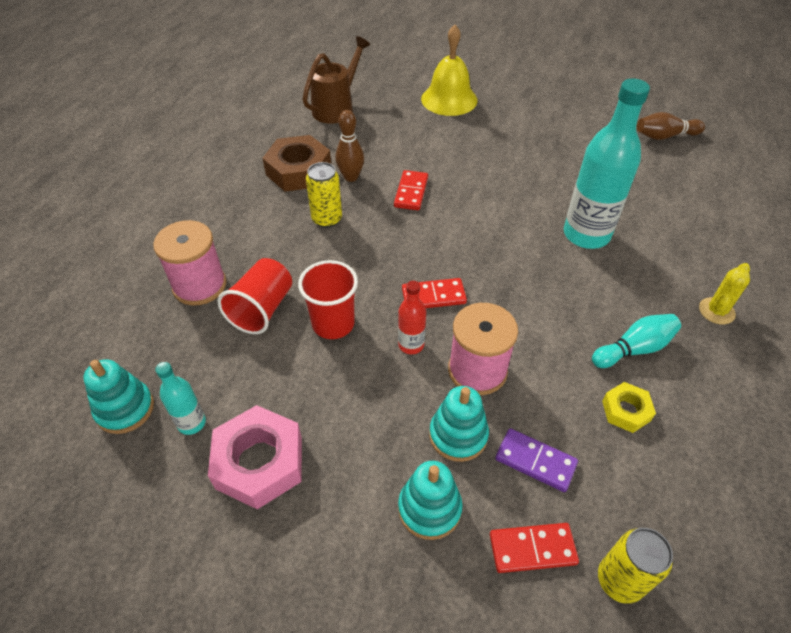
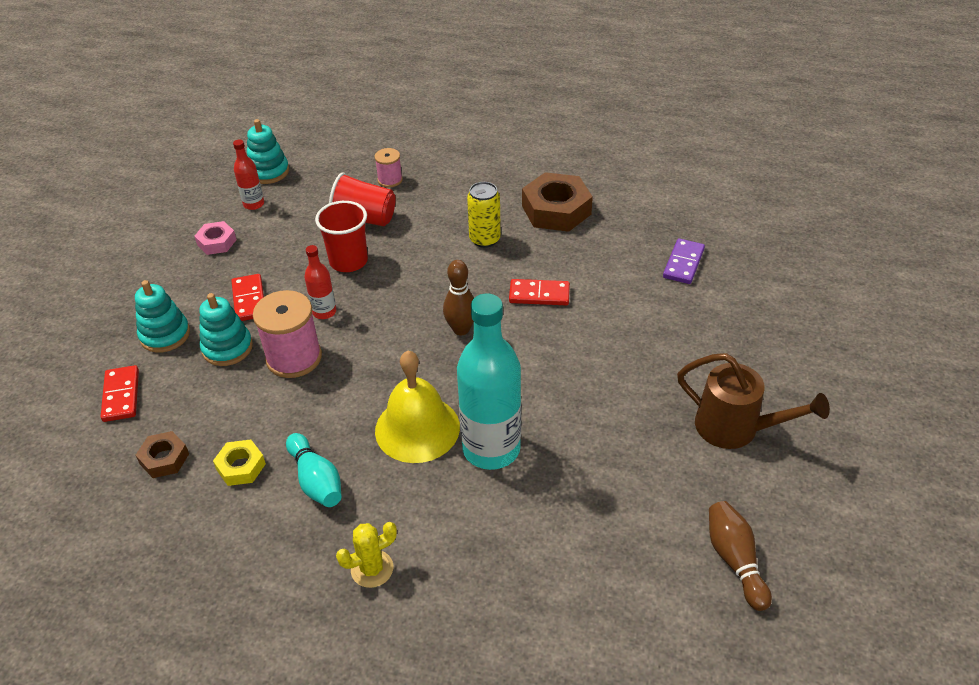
camera: 85 degrees right, 5 degrees down
pink spool [153,220,227,305] -> pink spool [375,148,403,188], size x0.54
turquoise bottle [155,362,206,435] -> red bottle [233,139,264,210]
pink nut [208,405,302,509] -> pink nut [194,221,237,255], size x0.54
brown watering can [302,36,370,124] -> brown watering can moved to [677,353,830,449]
brown bowling pin [335,110,364,182] -> brown bowling pin moved to [443,260,474,335]
red domino [402,278,467,308] -> red domino moved to [231,274,264,321]
yellow bell [421,25,478,116] -> yellow bell moved to [375,351,460,463]
purple domino [495,428,578,492] -> purple domino moved to [663,238,705,284]
yellow can [598,528,673,604] -> none
yellow cactus [699,263,750,324] -> yellow cactus turned 60 degrees counterclockwise [336,522,397,588]
none -> brown nut [136,431,189,478]

